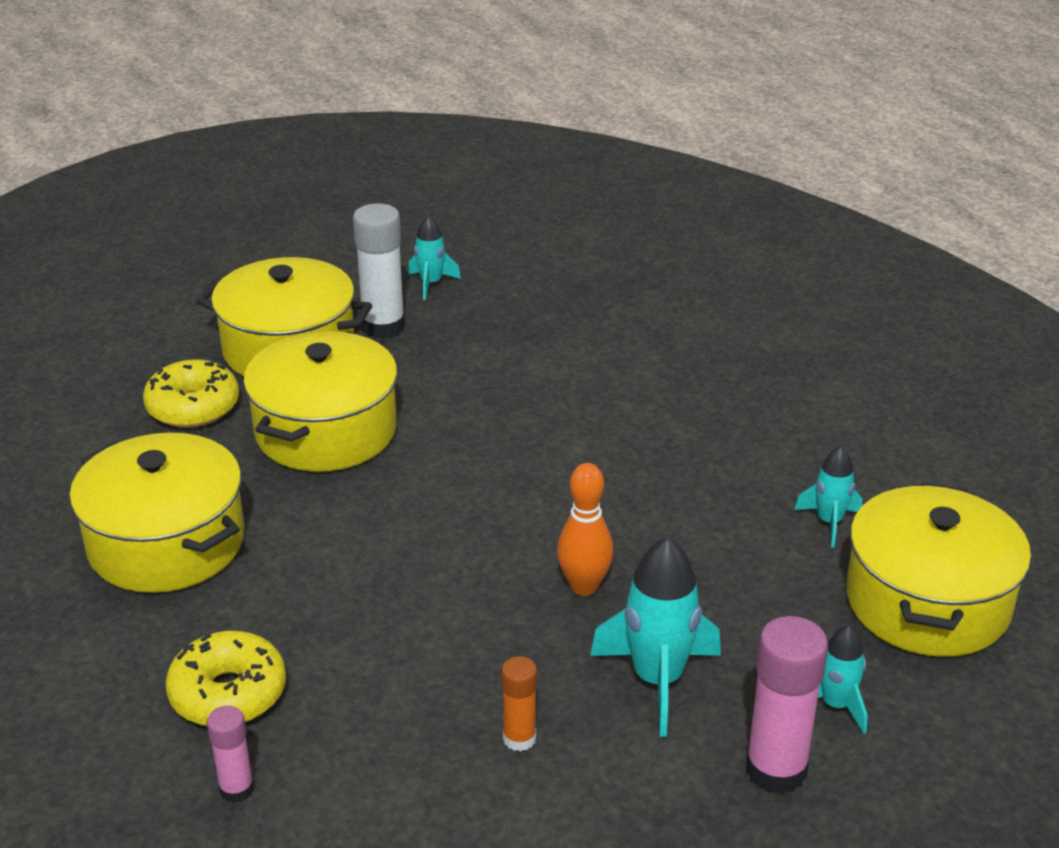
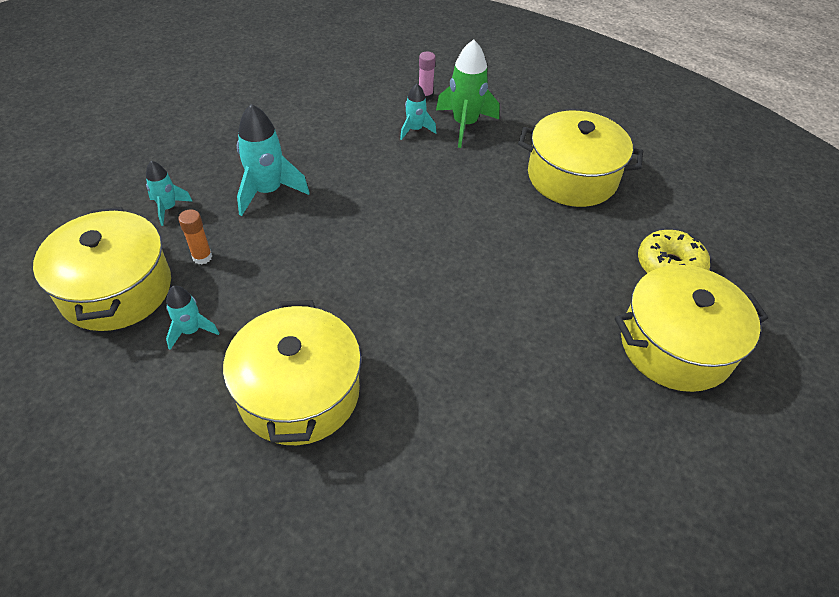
camera: 150 degrees right, 15 degrees up
yellow donut [166,631,286,726] -> green rocket [436,40,499,148]
yellow pot [243,331,398,472] -> yellow pot moved to [223,300,361,445]
white glue stick [353,203,405,339] -> none
turquoise rocket [408,216,461,300] -> turquoise rocket moved to [400,84,436,140]
orange glue stick [501,656,537,751] -> orange glue stick moved to [178,209,212,264]
orange bowling pin [557,463,613,596] -> none
pink glue stick [746,616,828,794] -> none

